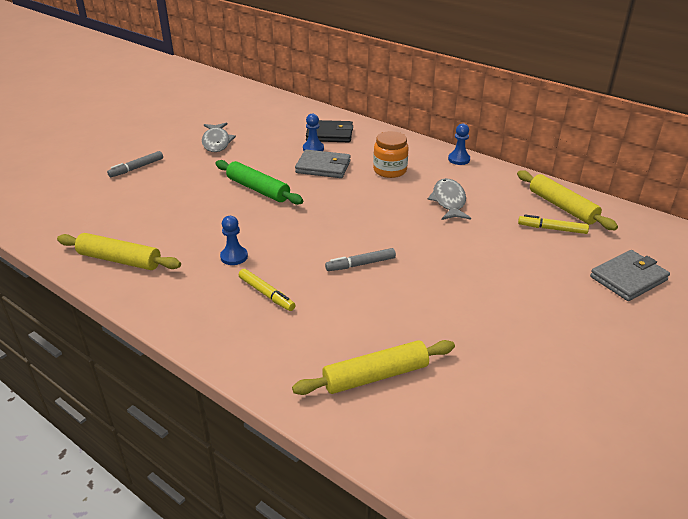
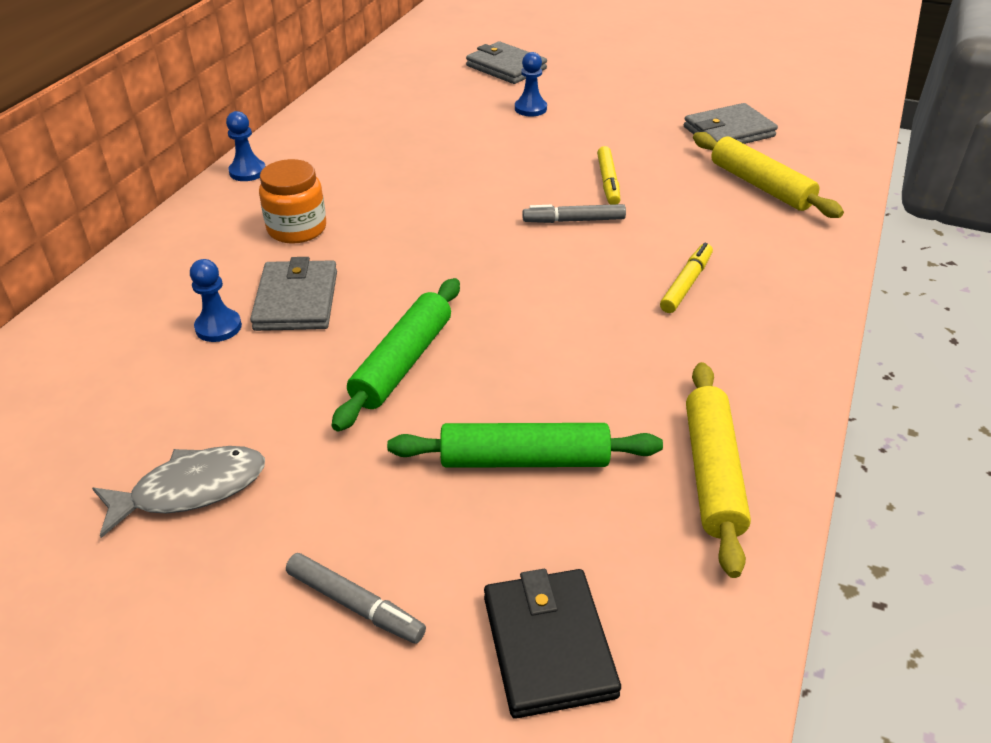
camera: 105 degrees left, 5 degrees up
blue pawn [220,216,248,265] -> blue pawn moved to [515,52,547,116]
black wallet [306,120,353,142] -> black wallet moved to [484,569,621,719]
grey marker [325,248,396,271] -> grey marker turned 120 degrees clockwise [522,204,626,223]
grey fish [428,178,471,220] -> none
yellow rolling pin [517,170,618,230] -> none
yellow marker [518,214,589,234] -> yellow marker moved to [597,146,620,205]
none -> green rolling pin [387,423,663,468]
none -> grey wallet [684,103,778,144]

